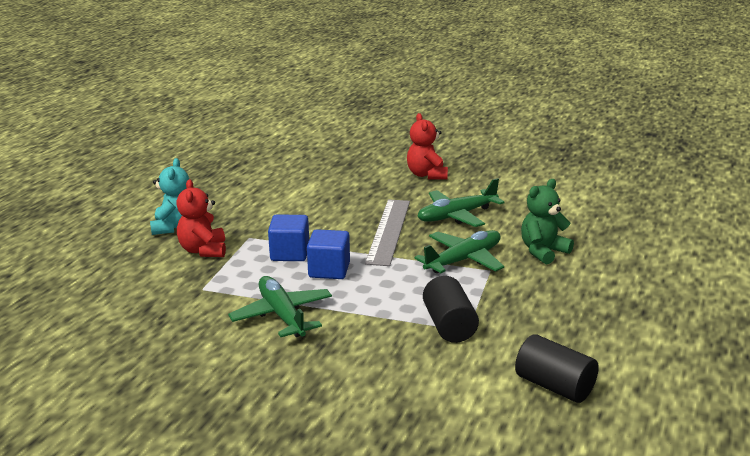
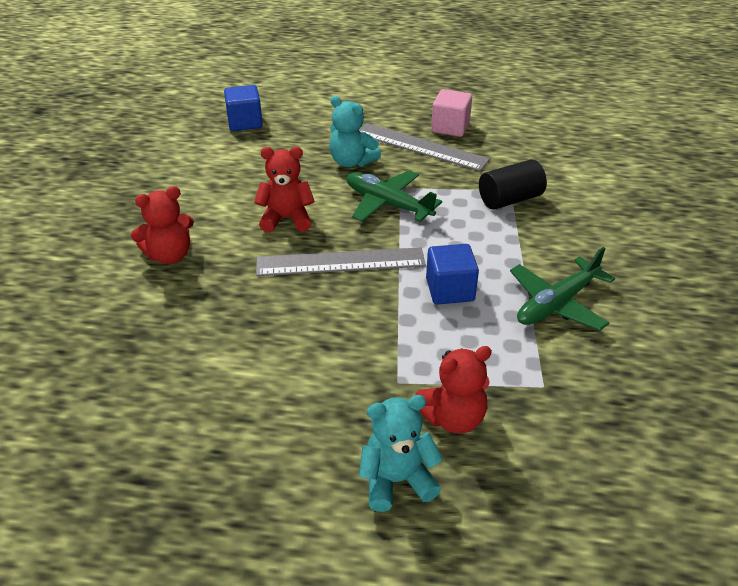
camera: 105 degrees left, 15 degrees up
blue cube [268,215,309,261] -> blue cube moved to [224,85,263,131]
green plane [417,178,505,227] -> red teddy bear [254,147,315,233]
black cylinder [515,334,599,403] -> none
green teddy bear [521,179,574,265] -> turquoise teddy bear [329,96,381,167]
none -> grey ruler [359,123,490,171]
none -> pink cube [431,89,472,137]

